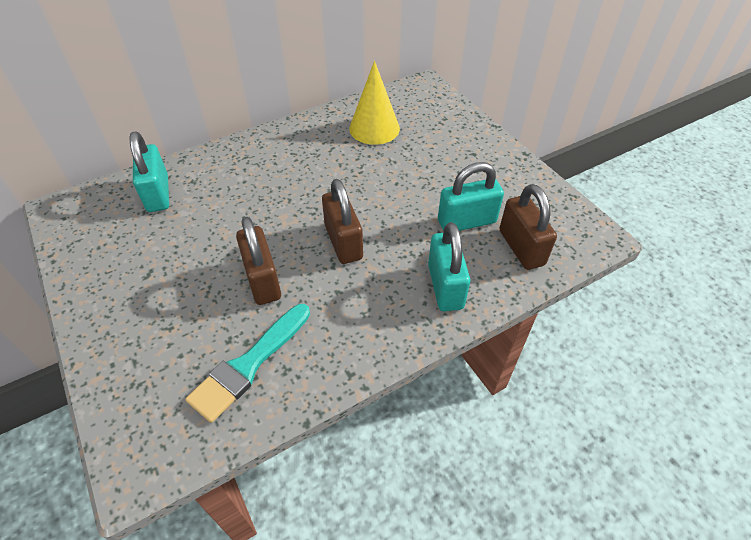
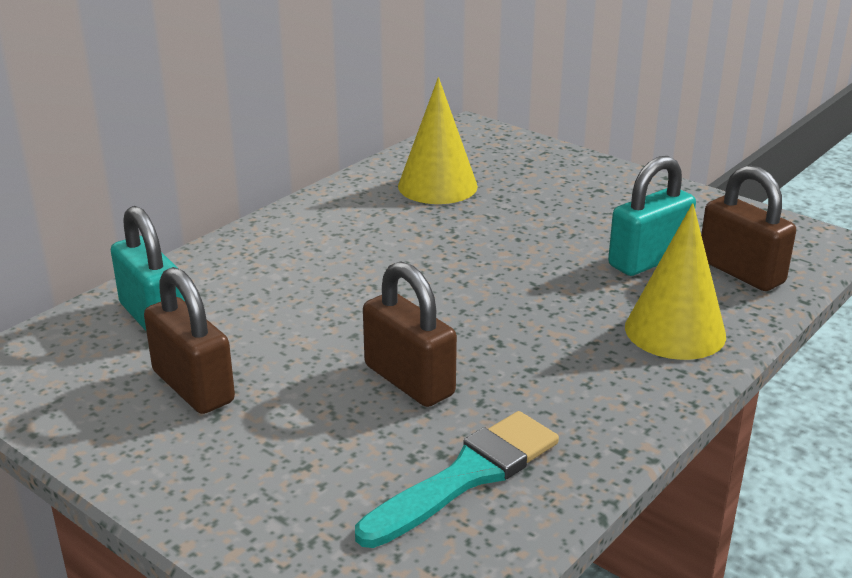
camera: 20 degrees left, 20 degrees down
turquoise brush [185,304,310,423] -> turquoise brush turned 150 degrees counterclockwise [355,411,559,548]
brown padlock [322,179,363,264] -> brown padlock moved to [144,267,235,414]
turquoise padlock [428,222,470,311] -> yellow cone [625,203,726,360]

